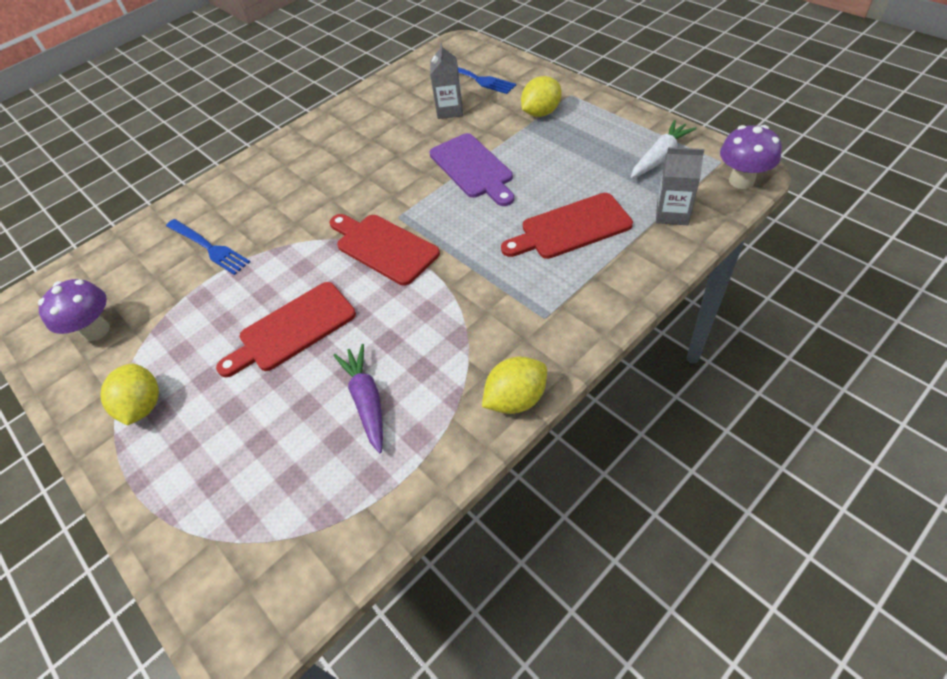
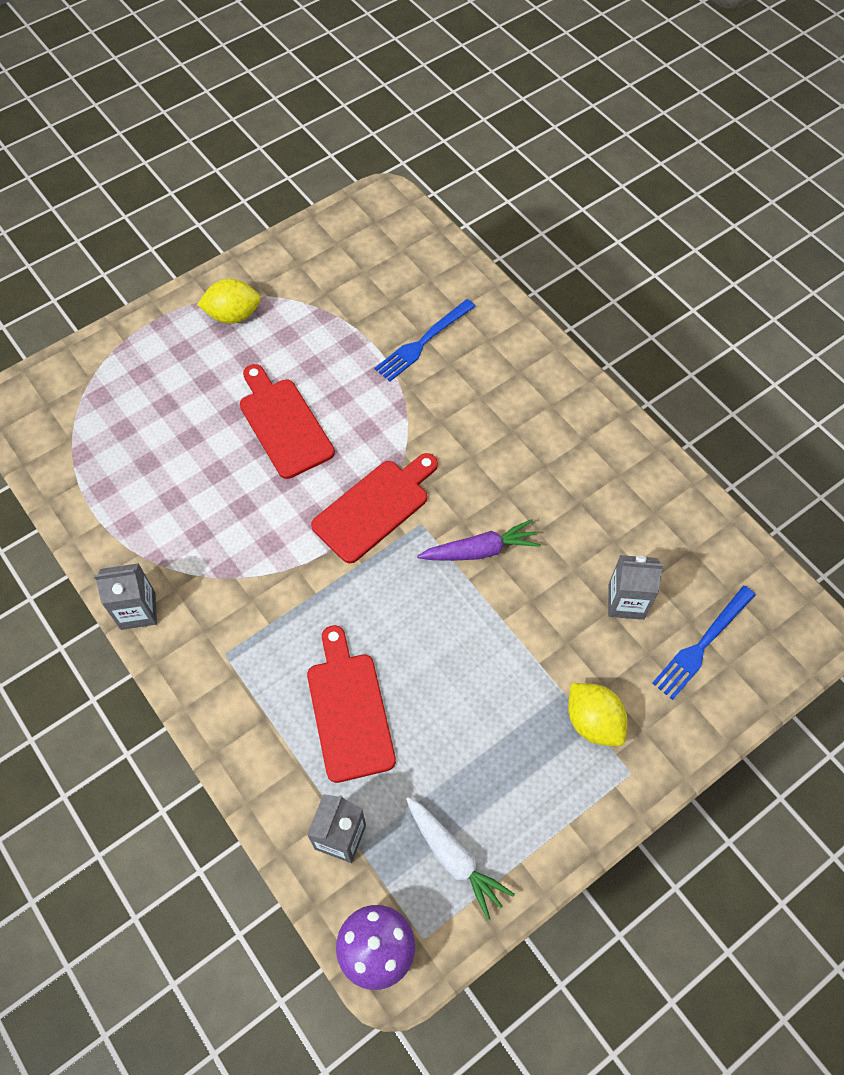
camera: 90 degrees right, 10 degrees up
purple mushroom [38,279,110,341] -> none
purple carrot [334,344,383,454] -> purple carrot moved to [417,519,541,561]
purple cutting board [429,133,514,206] -> none
yellow lemon [482,356,547,414] -> grey carton [94,563,157,630]

